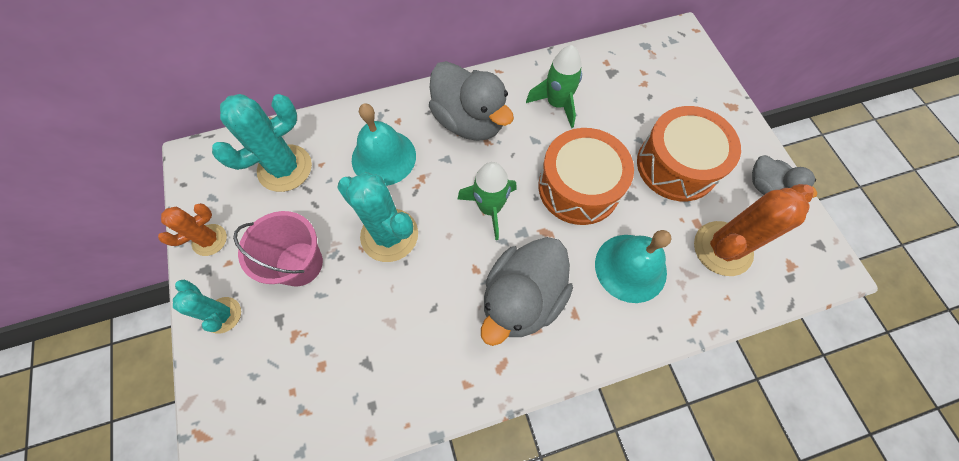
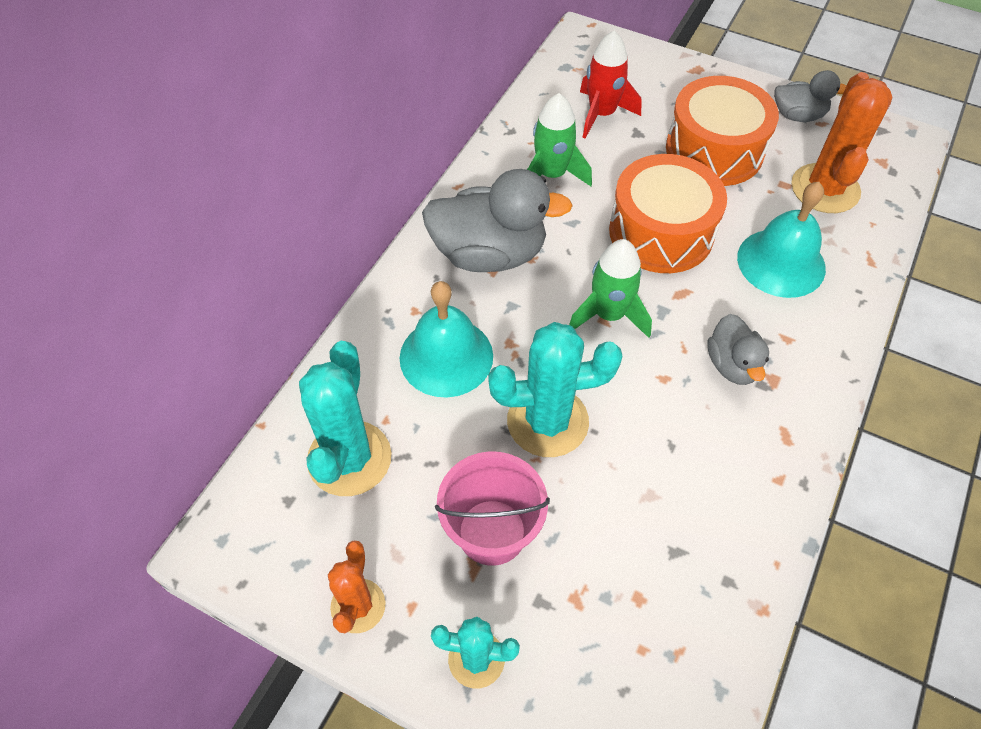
camera: 45 degrees left, 10 degrees down
grey duck [481,237,573,346] -> grey duck [707,314,769,385], size x0.55
none -> red rocket [580,31,642,139]

